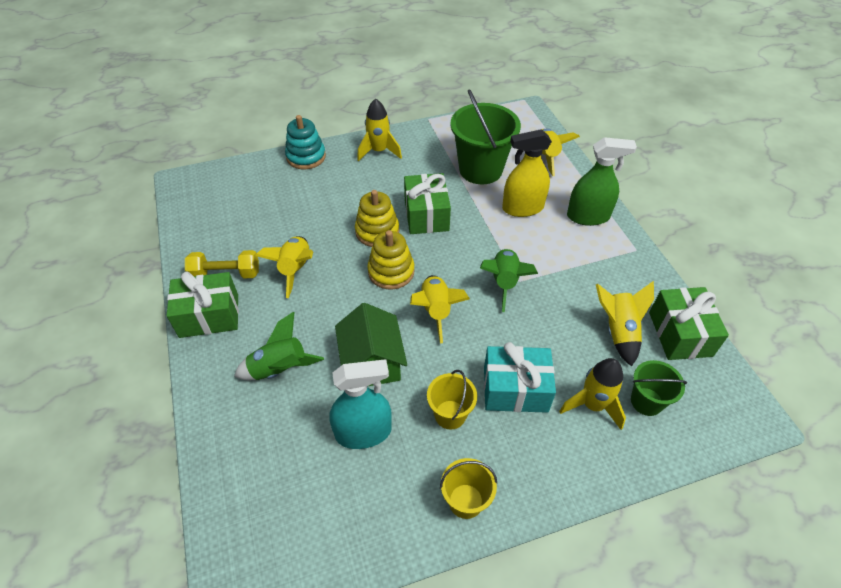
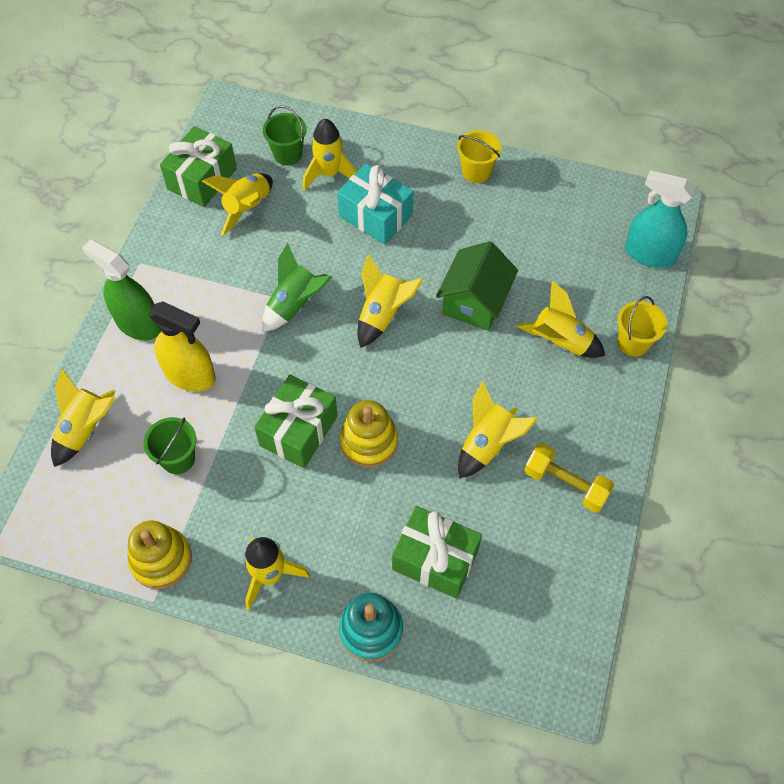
camera: 145 degrees left, 10 degrees up
green gift [167,271,239,338] -> green gift moved to [392,506,482,599]
green rocket [234,312,324,380] -> yellow rocket [516,281,605,358]
turquoise spray bottle [329,359,392,449] -> turquoise spray bottle moved to [625,170,695,268]
yellow stacking toy [367,230,415,290] -> yellow stacking toy moved to [127,521,192,589]
yellow bucket [427,370,477,430] -> yellow bucket moved to [618,296,667,356]
green bucket [450,89,521,185] -> green bucket [143,417,196,474], size x0.53

